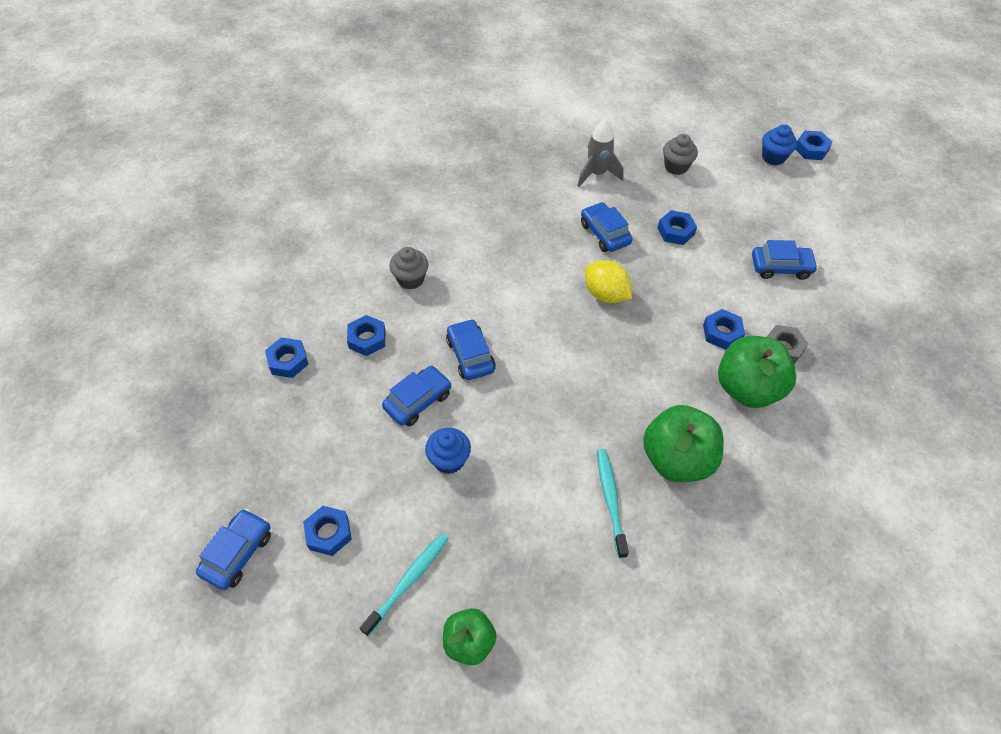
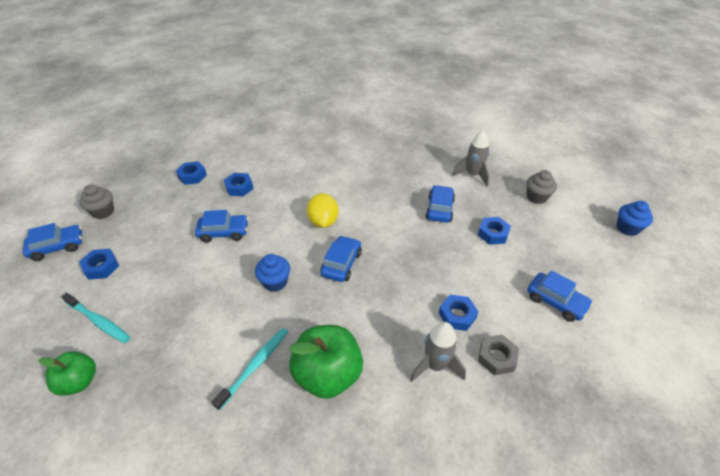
camera: 40 degrees right, 10 degrees down
turquoise toothbrush [360,533,449,637] -> turquoise toothbrush turned 45 degrees clockwise [62,293,130,343]
grey cupcake [389,247,428,290] -> grey cupcake moved to [79,184,114,219]
blue cupcake [425,428,471,474] -> blue cupcake moved to [255,254,290,292]
blue car [446,319,496,380] -> blue car moved to [320,235,362,282]
yellow lemon [585,260,632,303] -> yellow lemon moved to [307,193,339,228]
green apple [718,336,796,408] -> grey rocket [410,322,466,382]
blue nut [795,131,833,160] -> none

